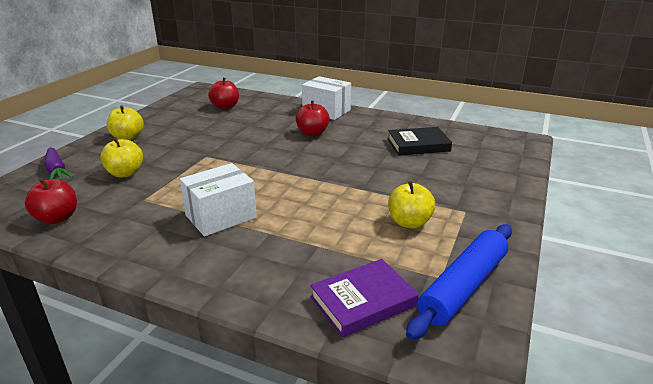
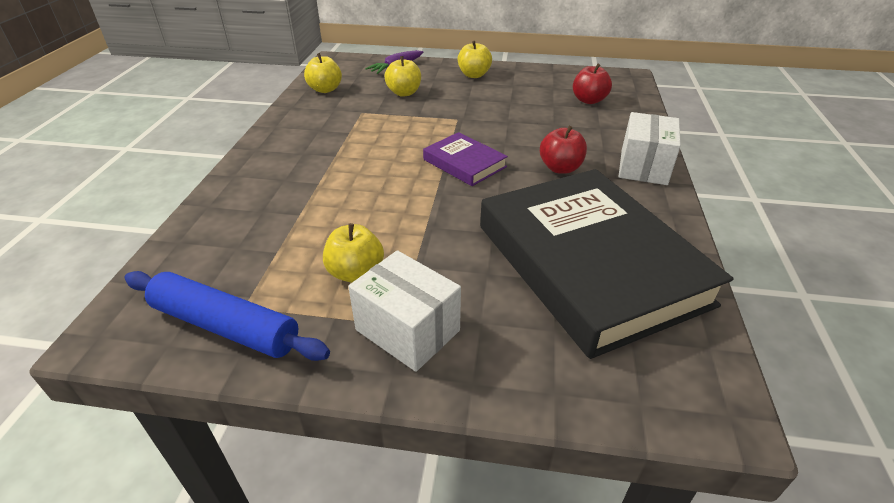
camera: 75 degrees right, 10 degrees up
red apple [25,178,77,224] -> yellow apple [304,53,342,93]
white box [180,163,257,237] -> white box moved to [348,250,461,372]
purple book [310,259,419,338] -> purple book moved to [423,132,508,186]
black book [388,127,452,155] -> black book [480,169,734,359], size x2.27

